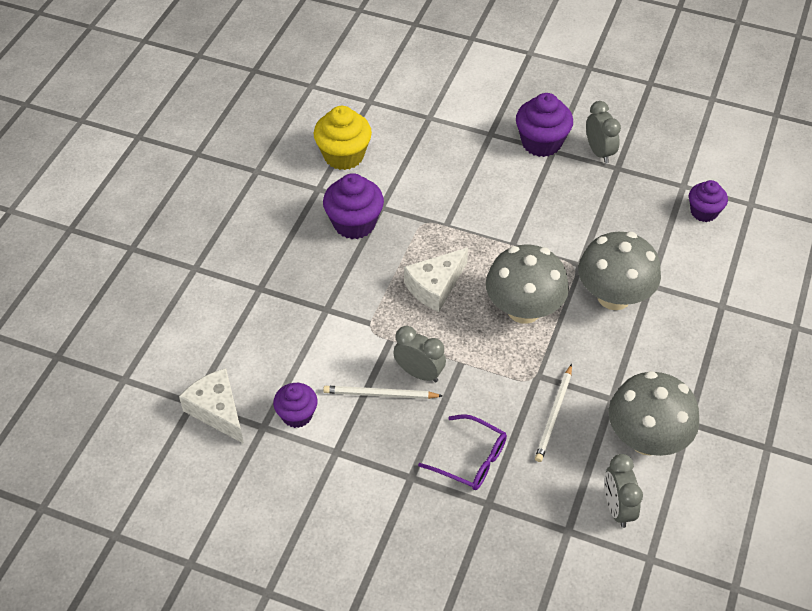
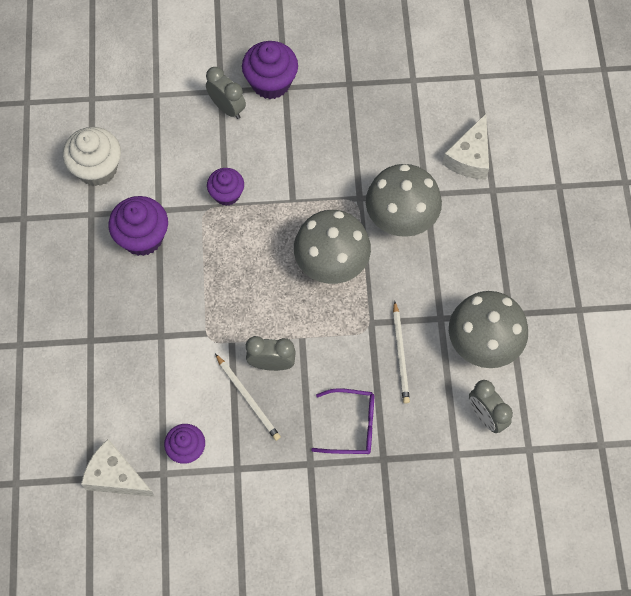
camera: 25 degrees left, 15 degrees up
yellow cupcake [314,106,372,170] -> white cupcake [63,127,121,186]
white pencil [323,386,442,399] -> white pencil turned 105 degrees counterclockwise [215,354,281,441]
white cheese [404,248,468,312] -> white cheese moved to [442,114,489,180]
grey clock [586,101,621,164] -> grey clock moved to [206,67,246,119]
purple cupcake [689,180,728,222] -> purple cupcake moved to [207,168,244,206]

